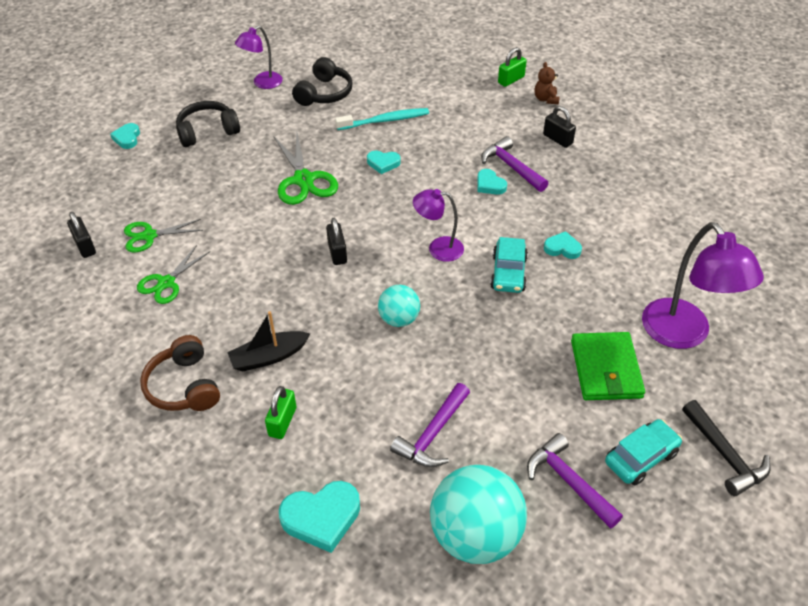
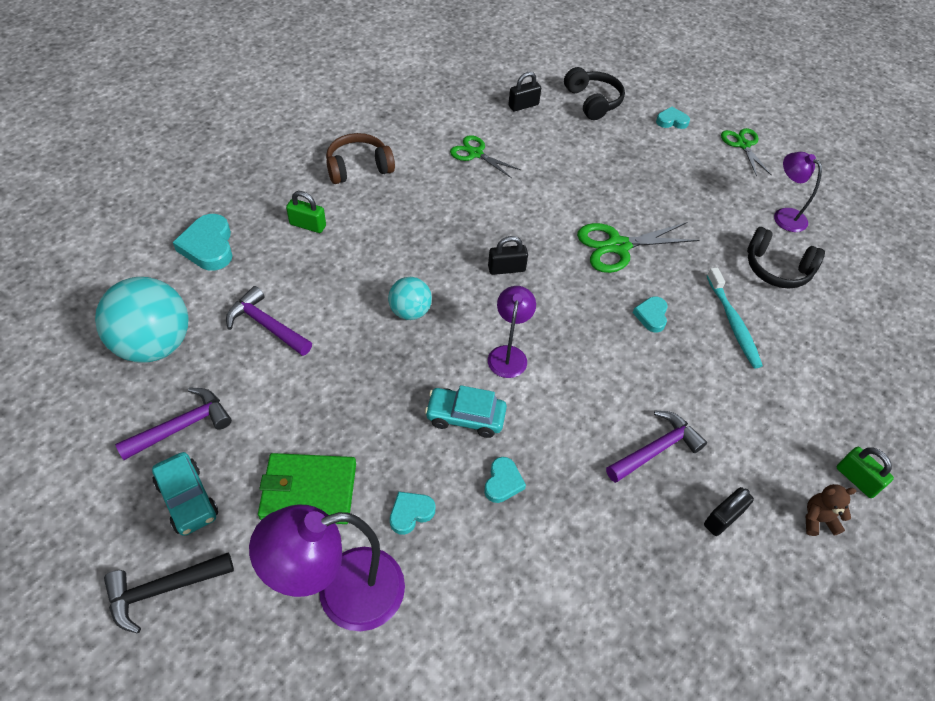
camera: 90 degrees right, 5 degrees up
green scissors [124,219,203,252] -> green scissors moved to [721,128,772,177]
black headphones [176,101,240,147] -> black headphones moved to [564,67,625,120]
black boat [227,311,310,372] -> none
turquoise heart [477,169,507,195] -> turquoise heart moved to [390,491,435,535]

